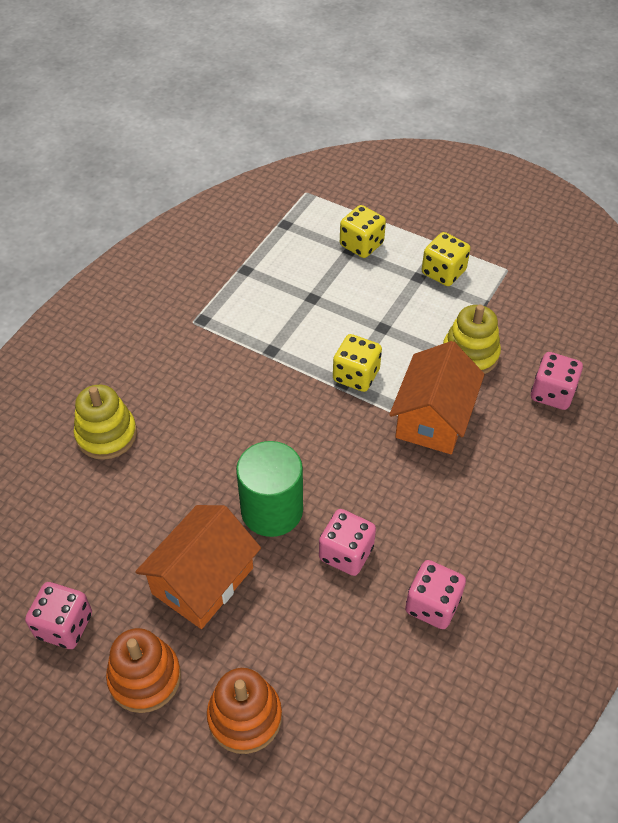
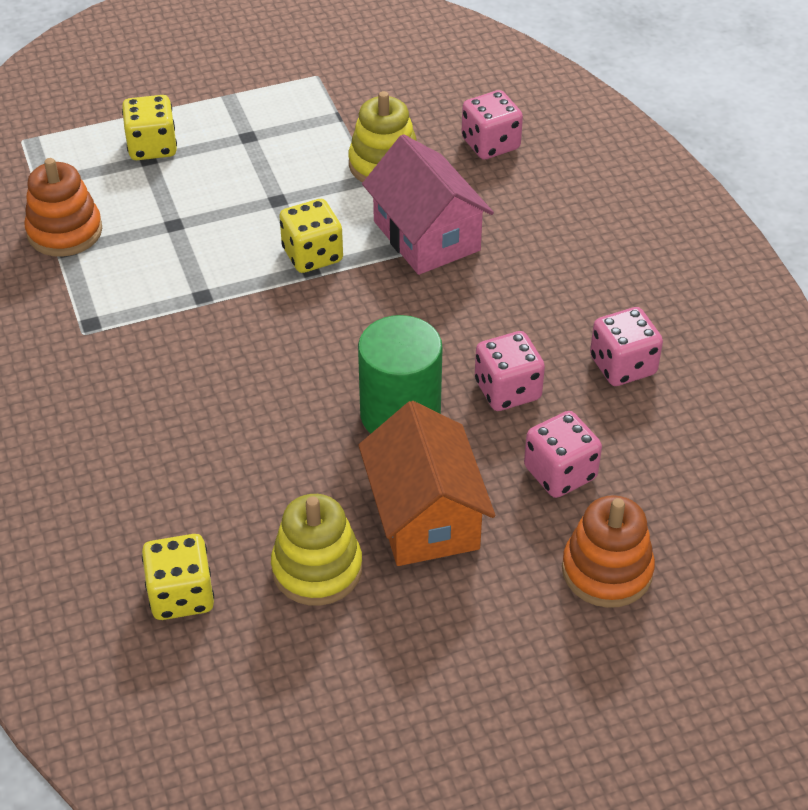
camera: 50 degrees left, 5 degrees down
pink dice [25,582,92,649] -> pink dice moved to [524,411,602,498]
yellow stacking toy [74,385,137,460] -> yellow stacking toy moved to [271,494,362,606]
orange stacking toy [106,628,181,713] -> orange stacking toy moved to [24,158,102,257]
orange house [389,341,485,454] -> pink house [362,134,494,275]
yellow dice [422,232,470,286] -> yellow dice moved to [142,534,214,620]

